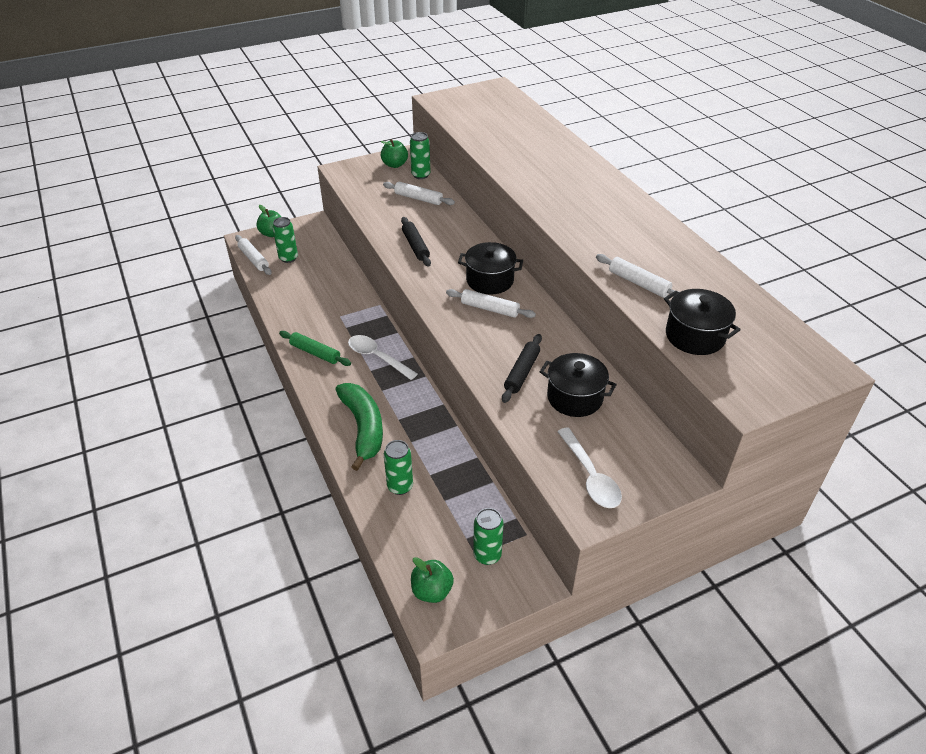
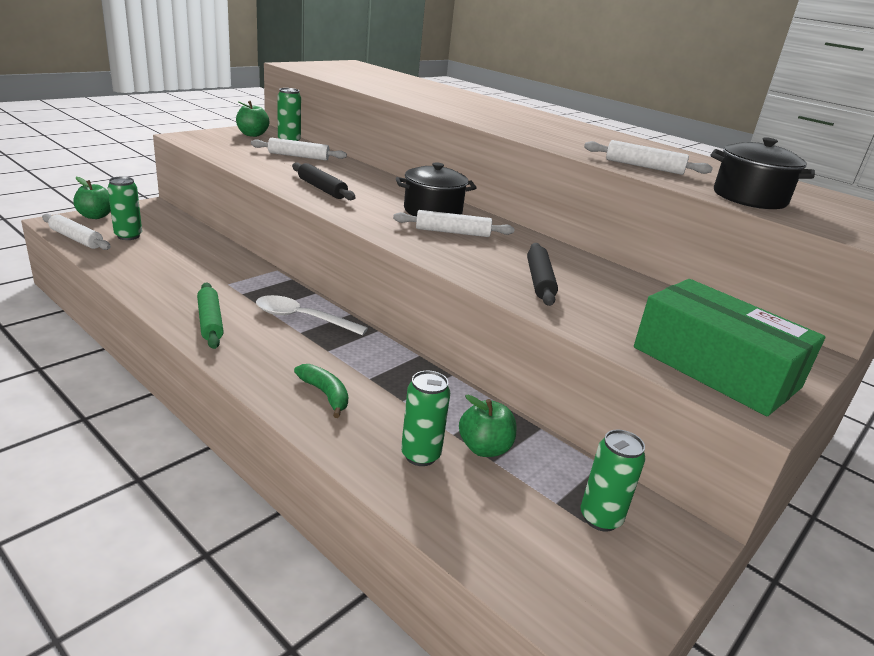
camera: 25 degrees left, 15 degrees down
green rolling pin [279,331,351,366] -> green rolling pin turned 60 degrees clockwise [197,282,224,349]
green banana [335,383,383,471] -> green banana [294,364,348,418], size x0.53
green apple [411,557,454,603] -> green apple moved to [459,395,517,457]
black pot [540,353,617,417] -> none
white spoon [557,427,622,508] -> green box [634,279,825,416]

